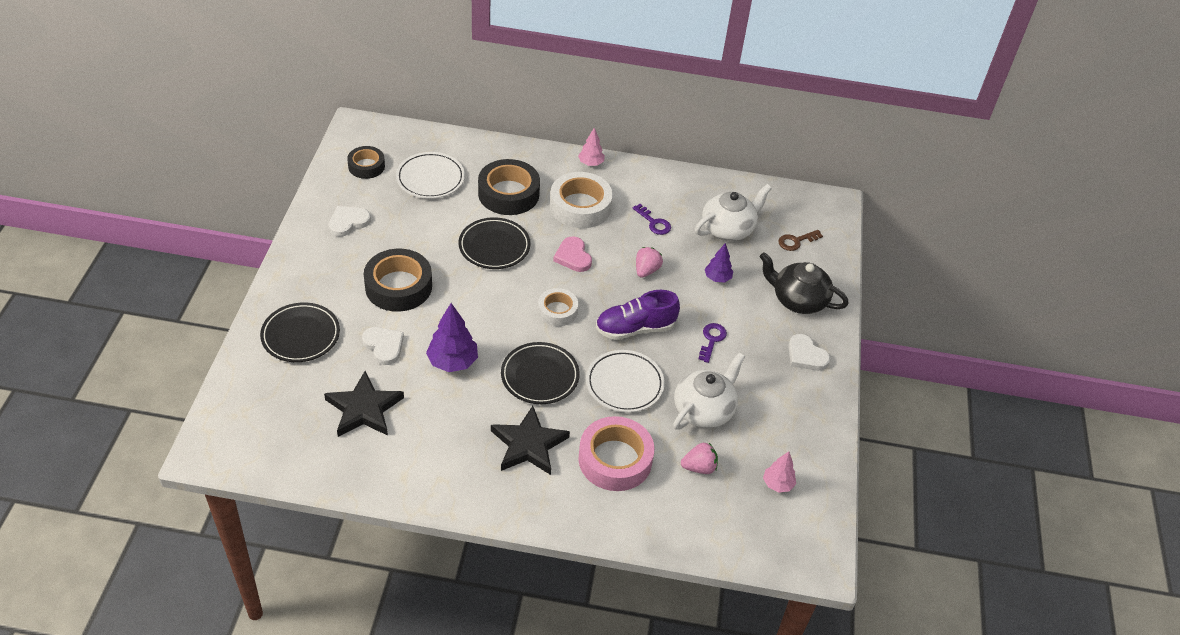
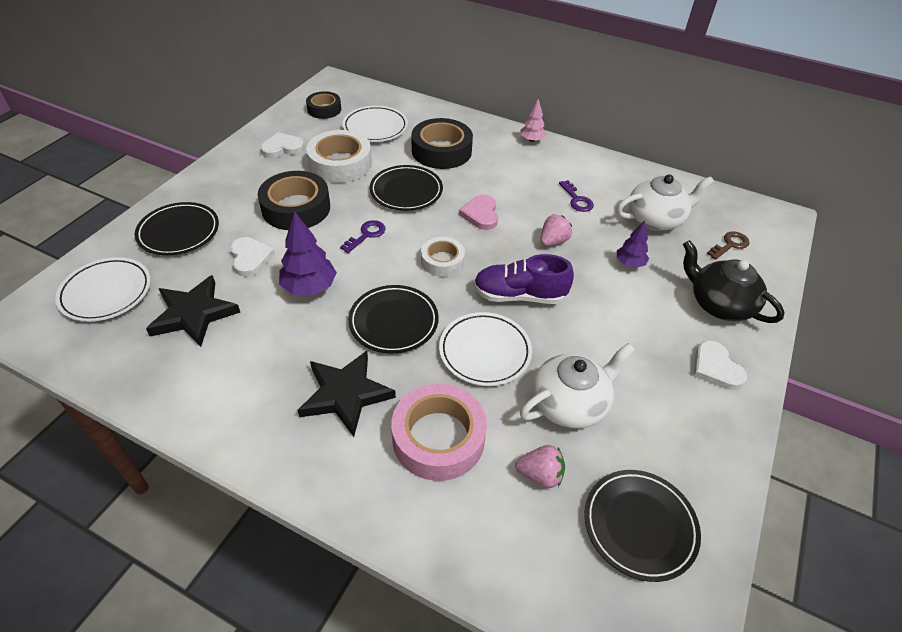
camera: 20 degrees right, 0 degrees up
white tape [550,172,613,228] -> white tape moved to [306,130,372,183]
purple key [699,323,727,363] -> purple key moved to [340,220,386,253]
pink tree [763,451,796,493] -> black plate [584,470,701,582]
brown key [778,230,823,251] -> brown key turned 150 degrees clockwise [707,231,749,260]
none -> white plate [55,257,151,322]

